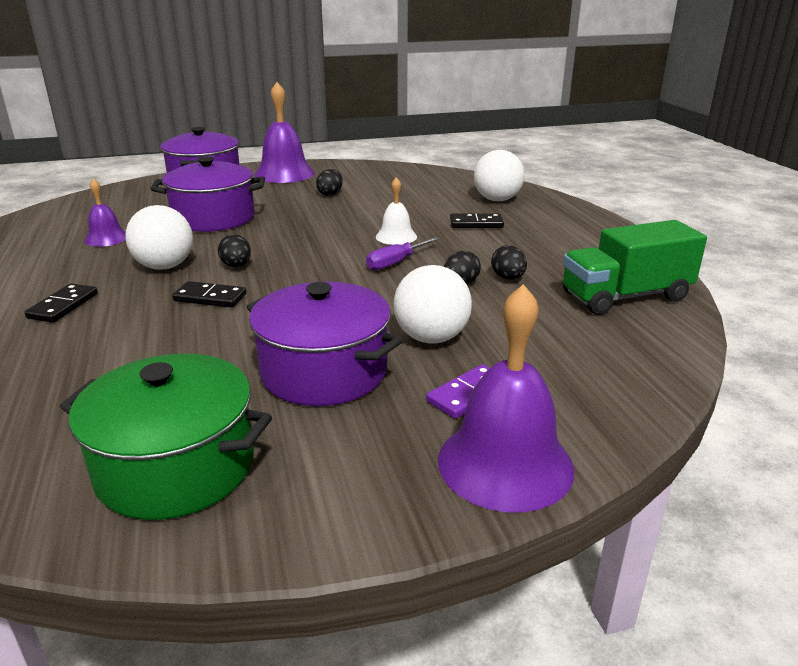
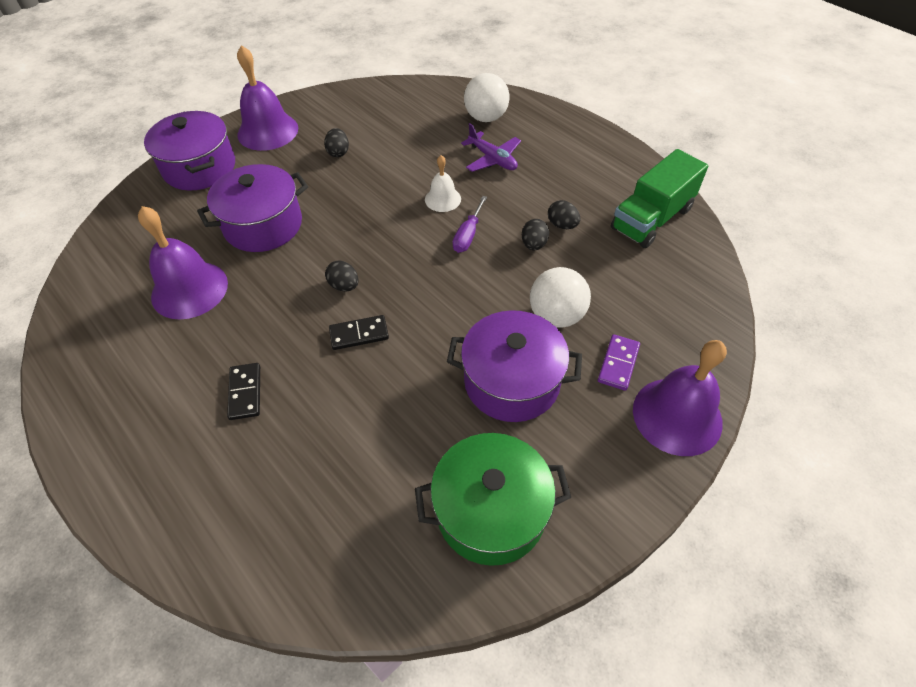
camera: 25 degrees left, 25 degrees up
purple bell [84,179,126,247] -> purple bell [138,206,228,319], size x1.83
white ball [125,205,193,270] -> none
black domino [450,213,504,228] -> purple plane [461,123,521,172]

